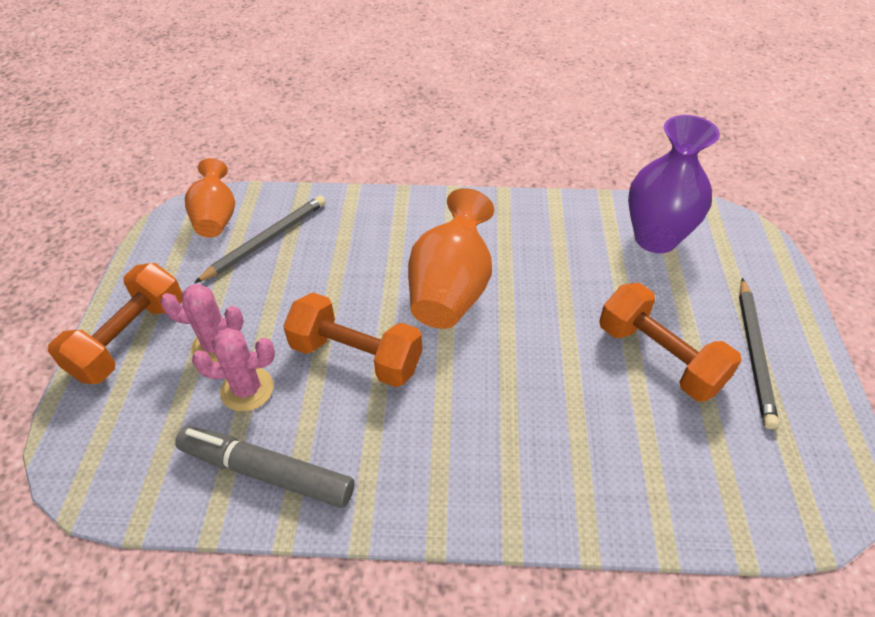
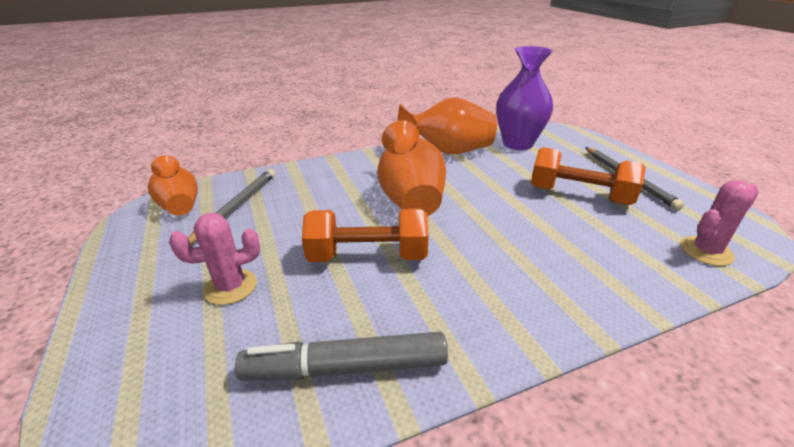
camera: 25 degrees left, 15 degrees down
orange dumbbell [48,263,182,384] -> none
pink cactus [192,328,275,412] -> pink cactus moved to [680,180,759,266]
none -> orange vase [398,97,497,154]

